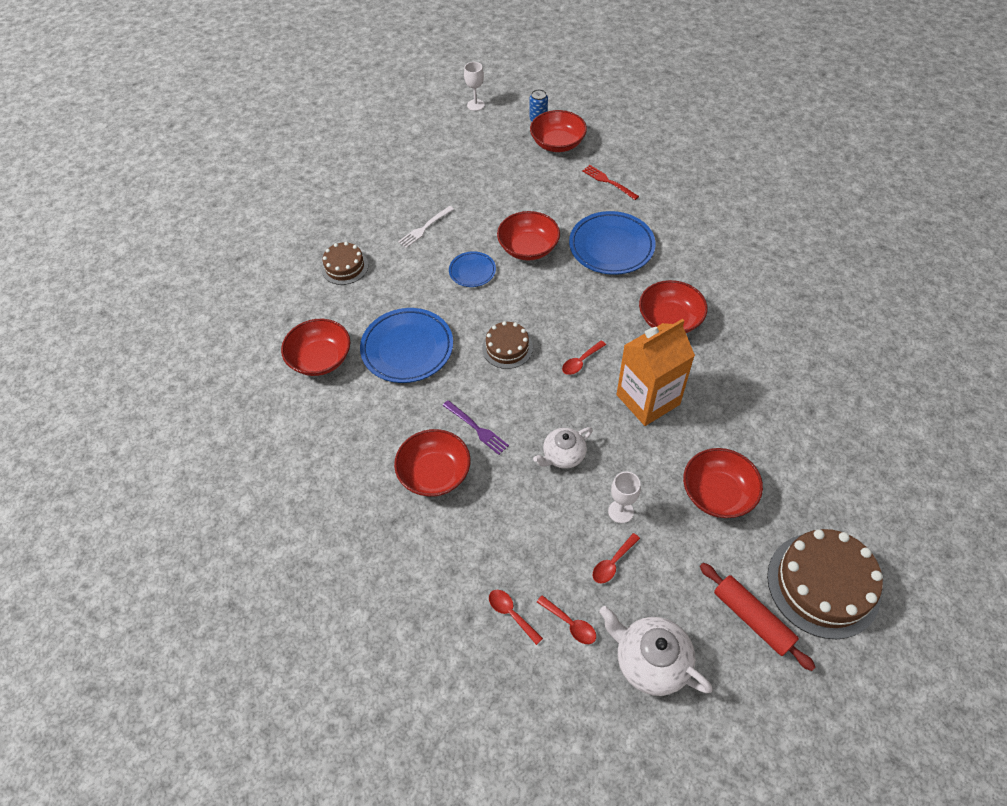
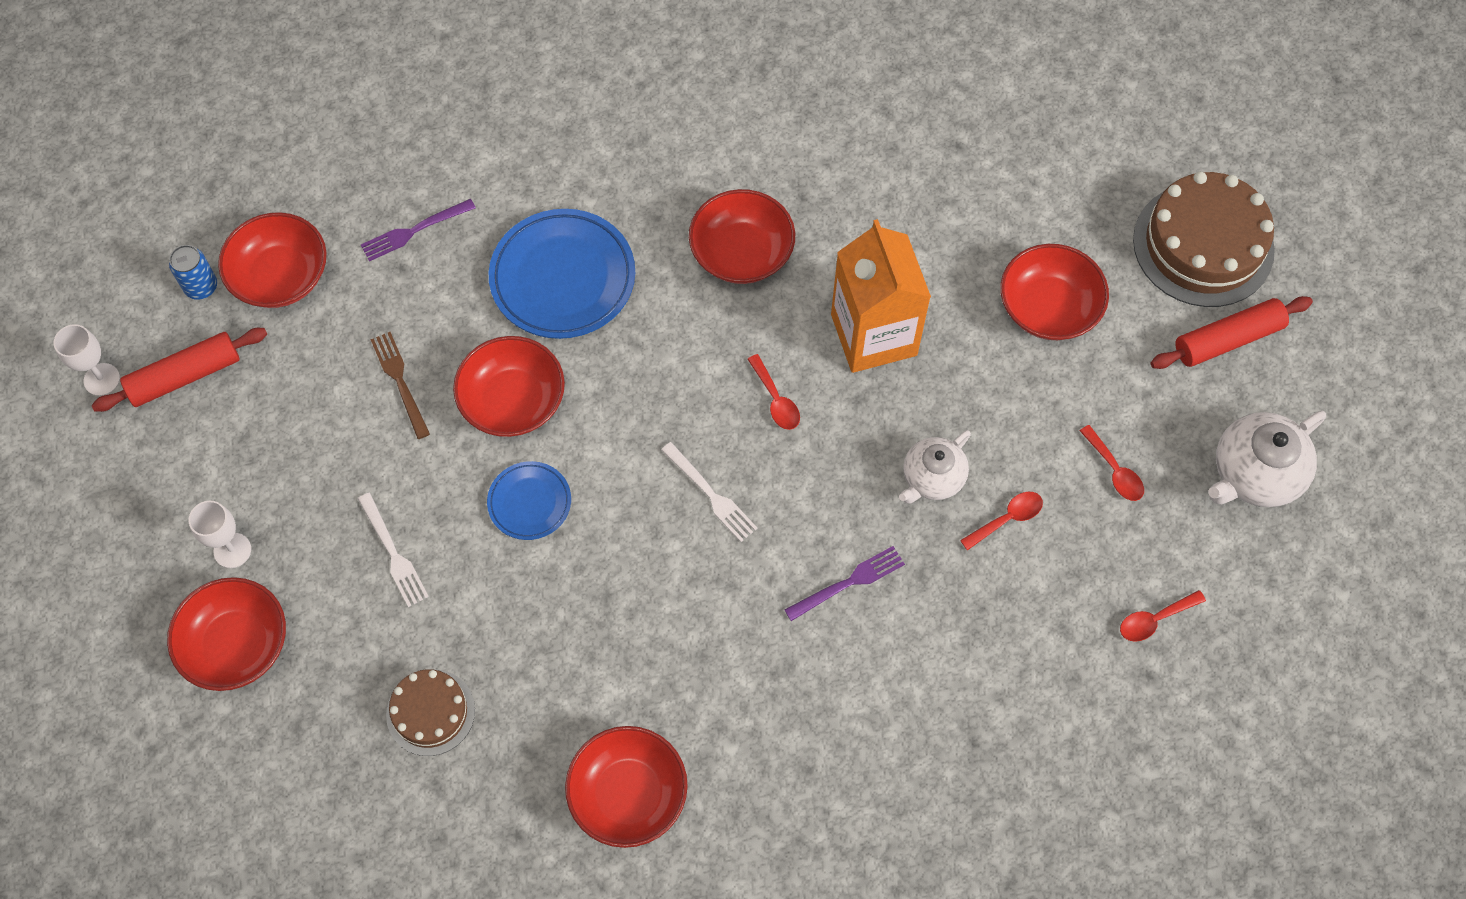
camera: 75 degrees left, 10 degrees up
blue plate [360,308,453,383] -> none
red bowl [394,429,471,497] -> red bowl moved to [167,577,286,691]
brown cake [482,321,533,369] -> white fork [661,442,758,542]
white teapot [533,427,593,469] -> white teapot turned 60 degrees clockwise [899,430,971,504]
red spoon [537,595,596,644] -> red spoon moved to [960,492,1043,551]
red fork [582,165,639,200] -> purple fork [361,199,476,261]
white goblet [608,472,641,523] -> white goblet moved to [189,501,251,568]
none -> red rolling pin [92,328,267,412]
none -> brown fork [370,332,430,439]

